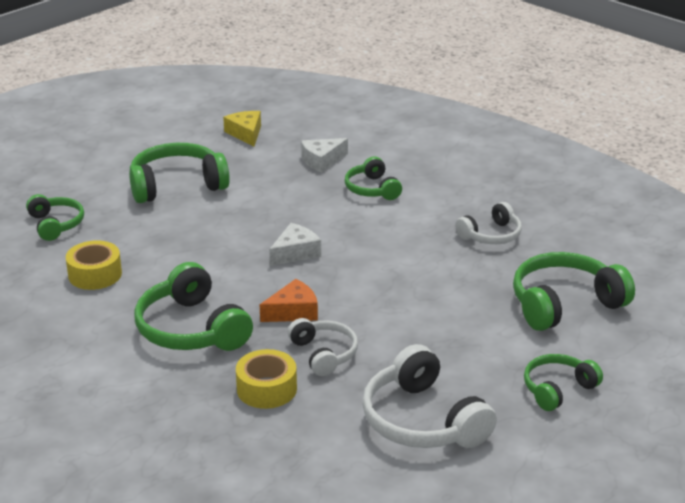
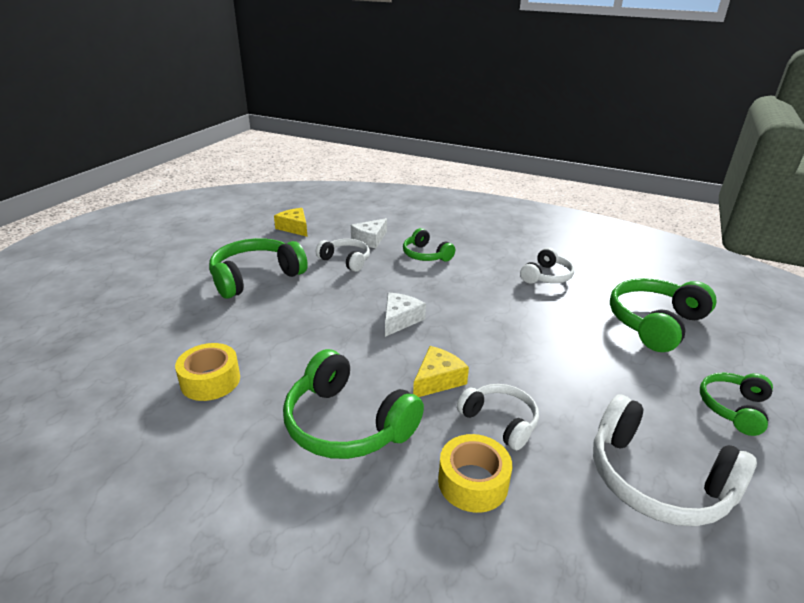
camera: 20 degrees left, 0 degrees up
green headphones [26,194,84,241] -> none
orange cheese [260,279,318,322] -> yellow cheese [413,346,469,397]
none -> white headphones [316,239,370,272]

